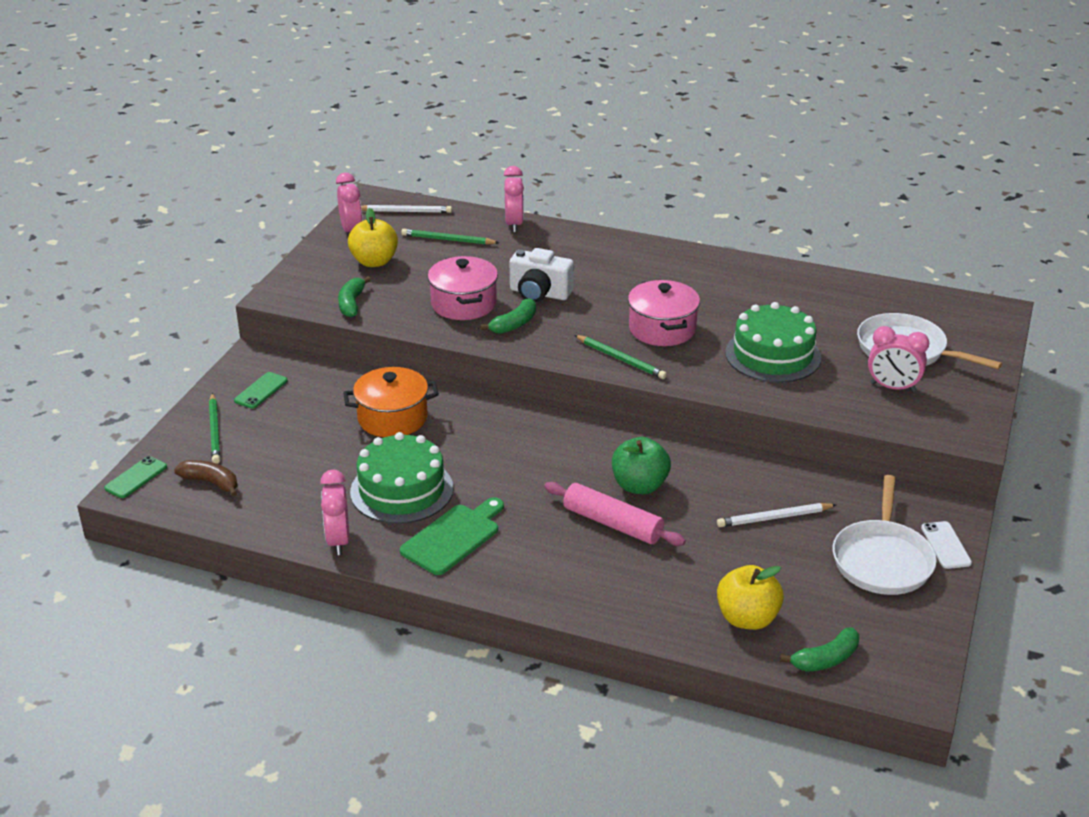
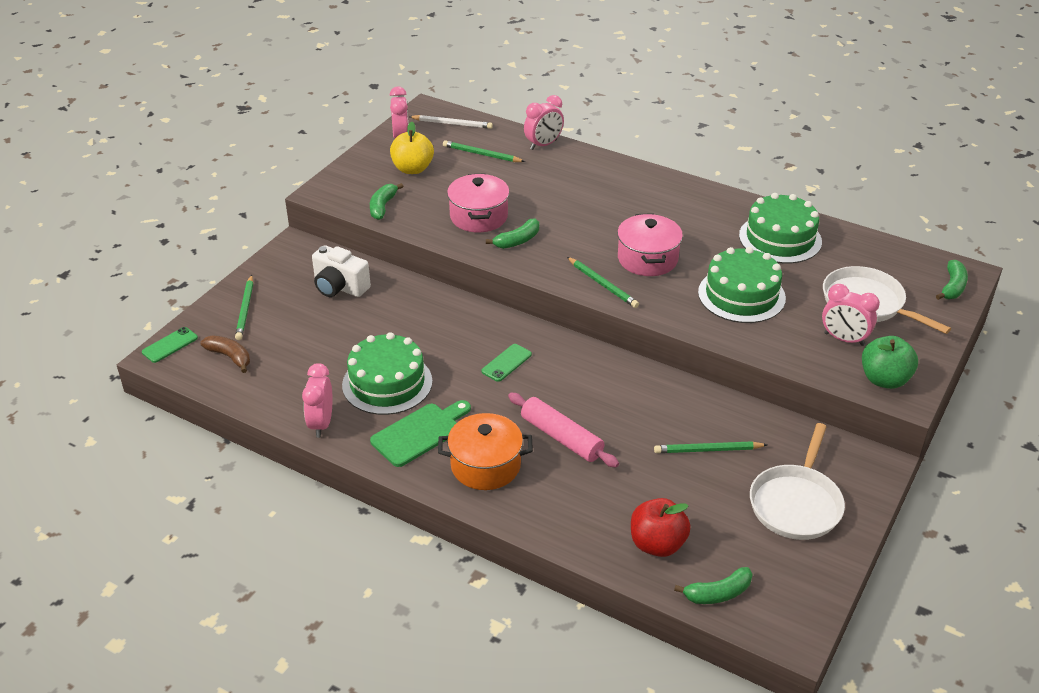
camera: 10 degrees right, 5 degrees up
green phone [234,372,287,409] -> green phone moved to [481,344,532,382]
orange pot [343,367,439,437] -> orange pot moved to [438,413,533,490]
pink clock [504,166,524,232] -> pink clock turned 45 degrees clockwise [524,95,564,150]
white camera [510,248,574,302] -> white camera moved to [312,245,371,297]
green apple [612,437,671,494] -> green apple moved to [862,336,918,389]
white pencil [717,503,836,527] -> green pencil [654,441,767,453]
yellow apple [717,565,784,630] -> red apple [631,498,691,557]
white phone [921,521,972,569] -> none
none -> green cake [739,193,822,264]
none -> green banana [936,260,968,300]

